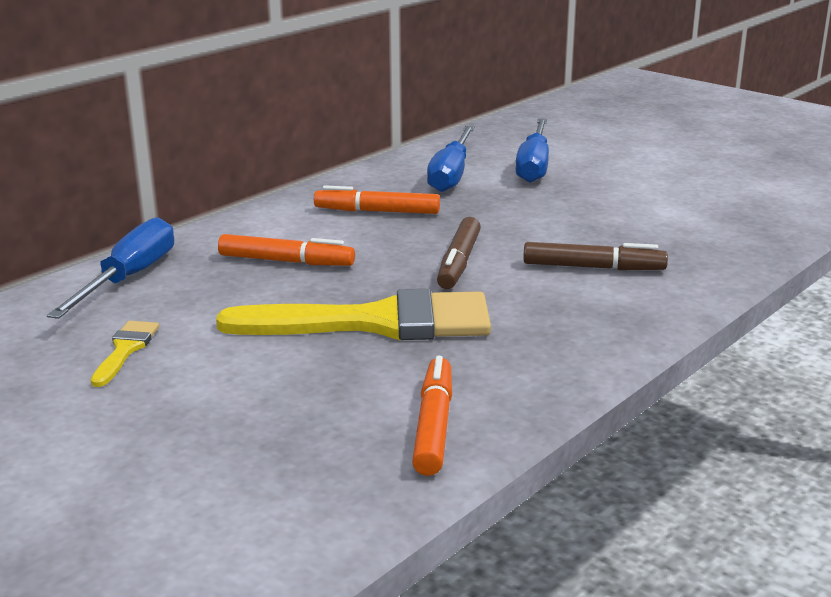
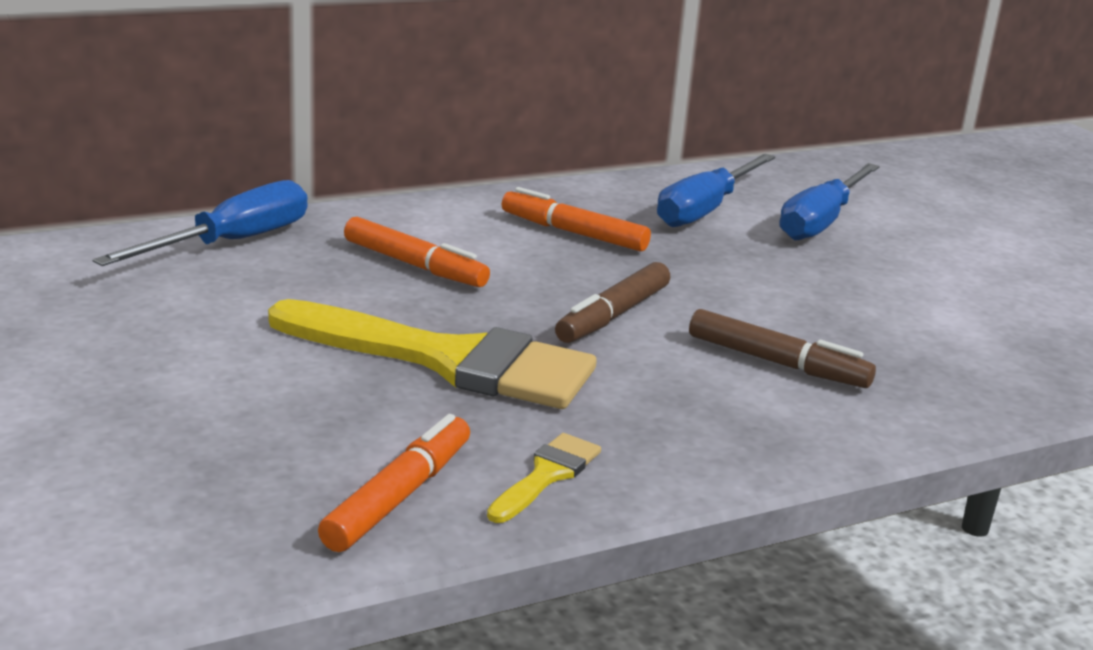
camera: 20 degrees right, 0 degrees up
yellow brush [91,321,159,387] -> yellow brush moved to [487,433,601,523]

